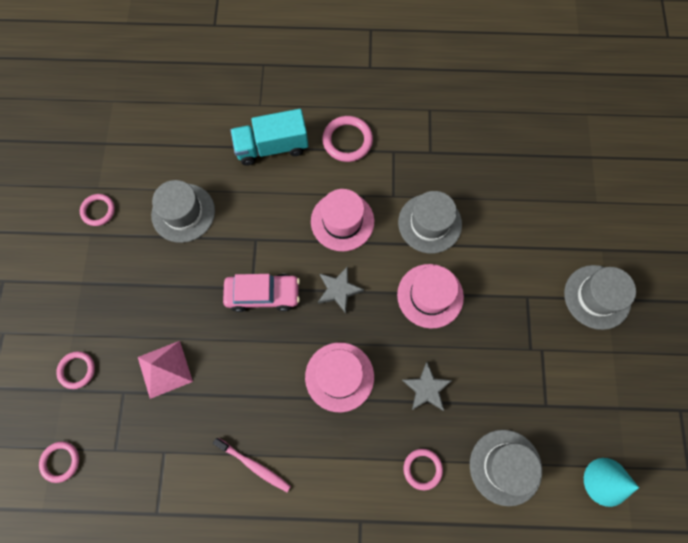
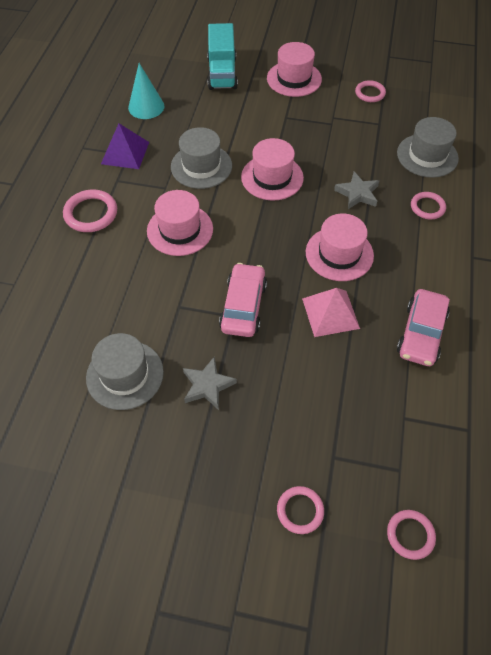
camera: 80 degrees left, 15 degrees down
pink ring [80,194,115,226] -> pink ring moved to [355,80,386,102]
pink pyramid [138,341,193,399] -> pink pyramid moved to [302,288,360,337]
pink toothbrush [213,438,291,492] -> pink car [397,289,450,366]
turquoise truck [230,109,308,166] -> turquoise truck moved to [207,23,238,90]
grey star [318,266,364,314] -> grey star moved to [183,357,237,410]
grey hat [564,265,636,330] -> pink hat [267,42,322,97]
turquoise cone [584,458,639,507] -> turquoise cone moved to [128,63,164,119]
none -> purple pyramid [101,124,149,169]

